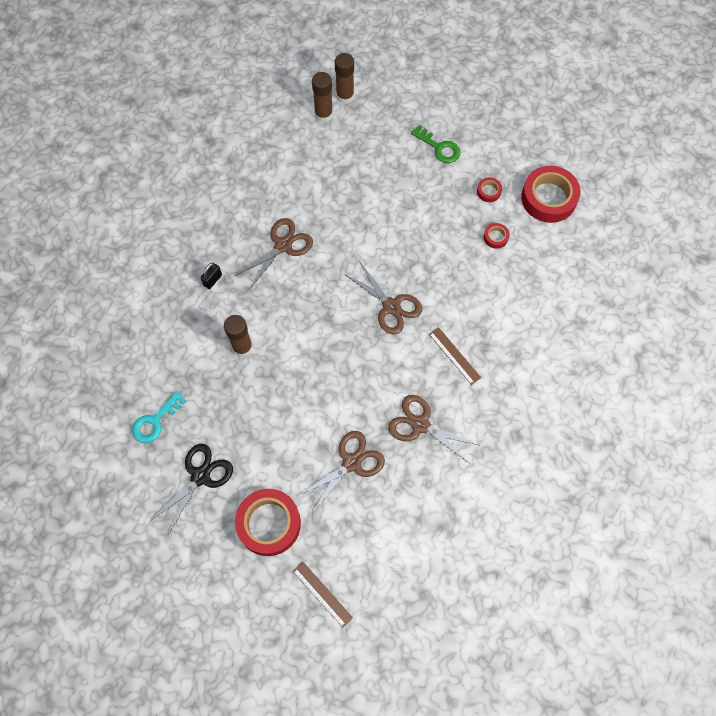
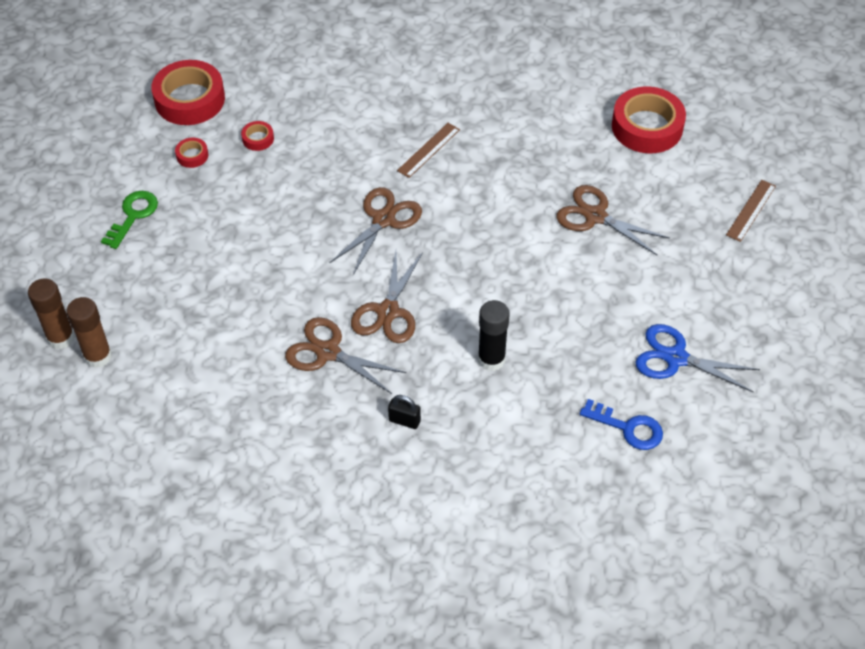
camera: 105 degrees left, 15 degrees down
turquoise key [132,391,186,443] -> blue key [580,399,663,450]
black scissors [150,444,233,533] -> blue scissors [635,324,760,392]
brown glue stick [224,315,253,357] -> black glue stick [478,300,510,371]
red tape [235,489,301,556] -> red tape moved to [612,87,686,153]
brown scissors [388,395,481,464] -> brown scissors moved to [351,251,423,343]

